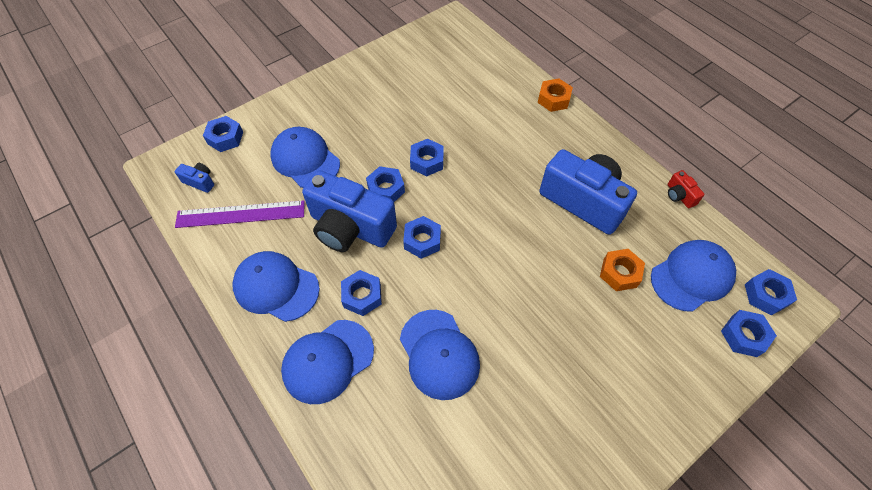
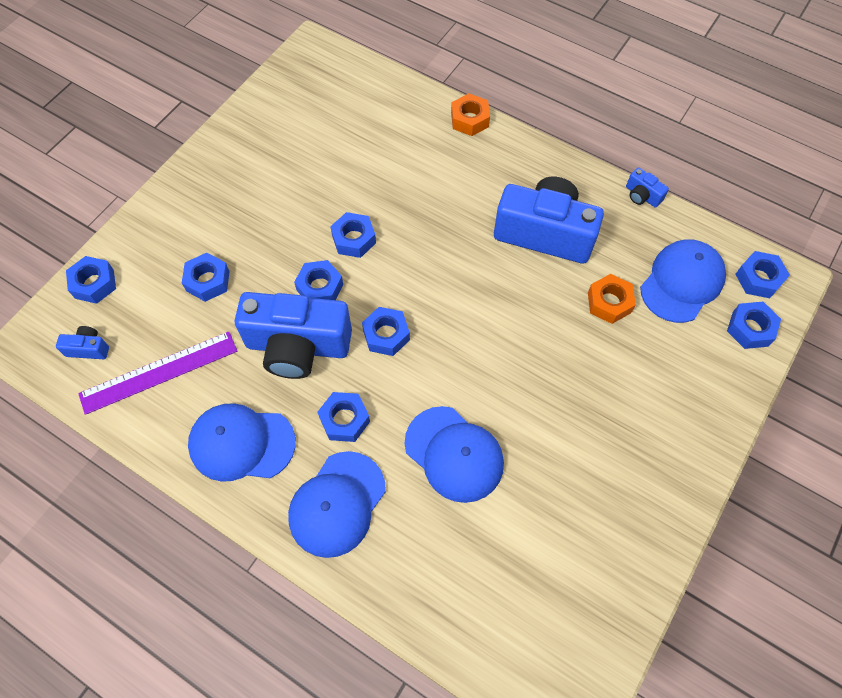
camera: 20 degrees left, 5 degrees up
blue cap [270,127,340,188] -> blue nut [182,253,230,302]
red camera [668,170,705,208] -> blue camera [626,167,669,208]

